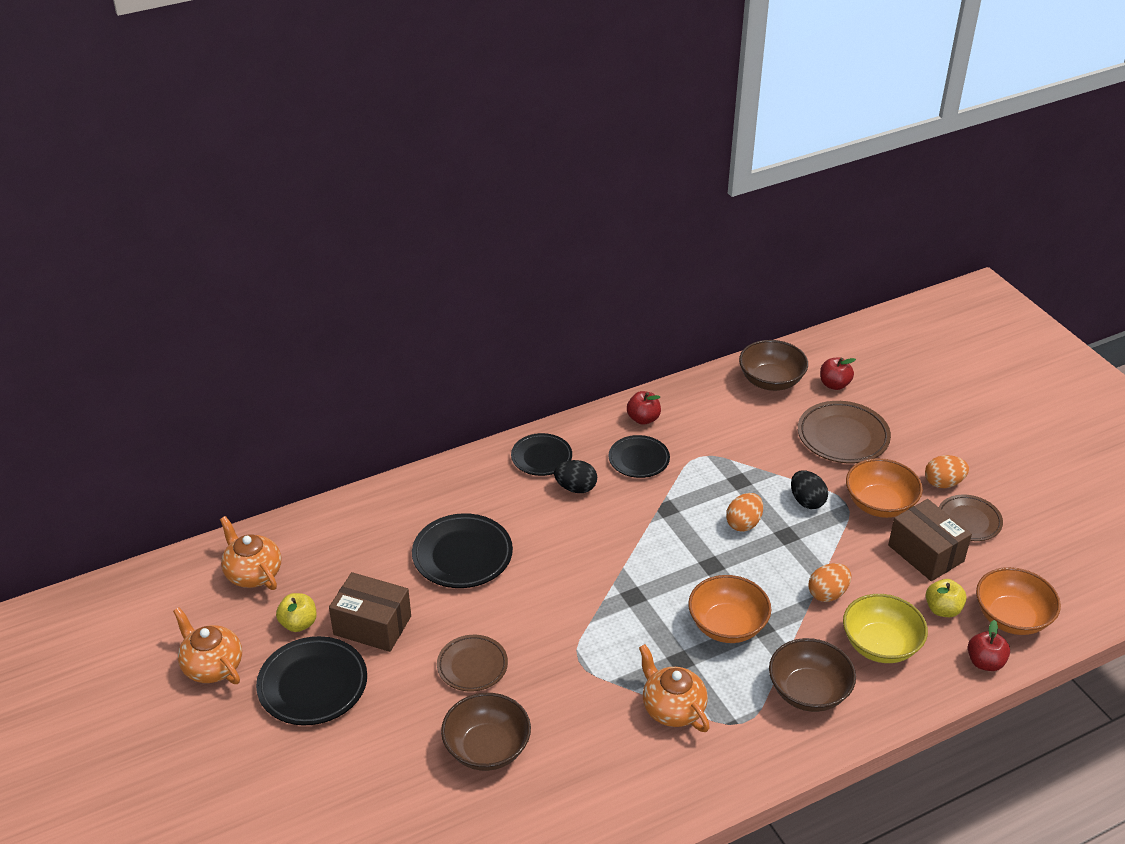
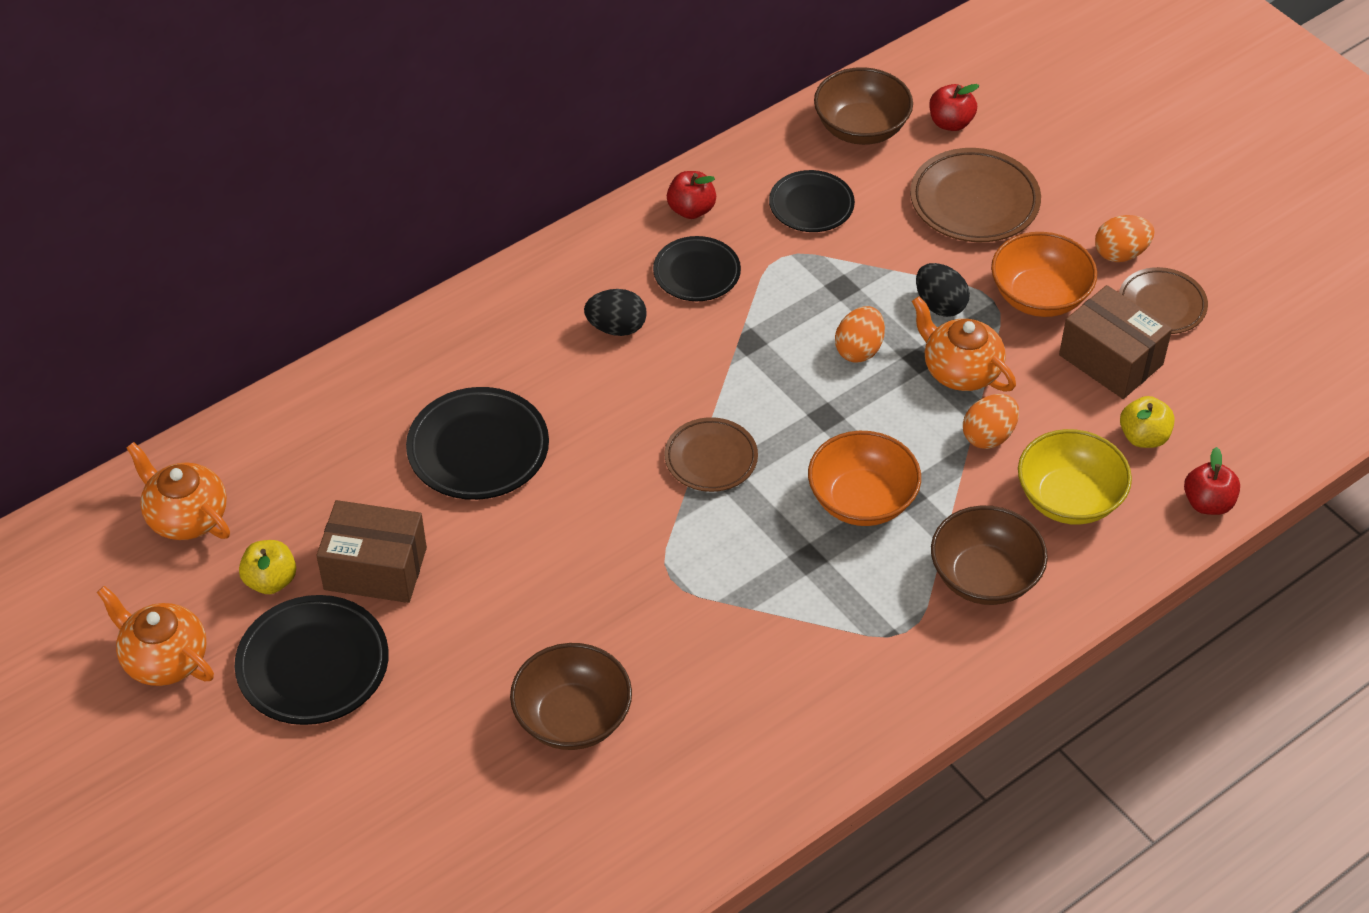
camera: 10 degrees left, 10 degrees up
brown plate [437,635,508,691] -> brown plate moved to [664,417,758,492]
black plate [511,433,572,476] -> black plate moved to [769,170,855,232]
orange teapot [639,644,710,732] -> orange teapot moved to [912,296,1016,392]
orange bowl [976,567,1061,635] -> none

